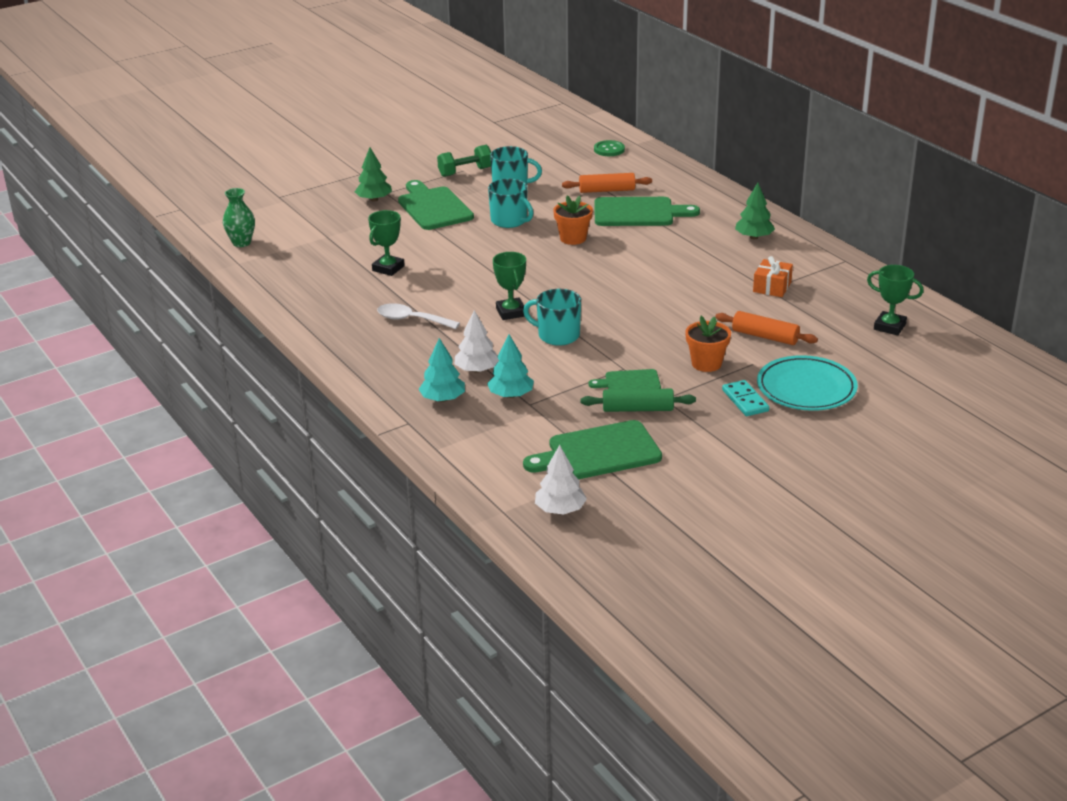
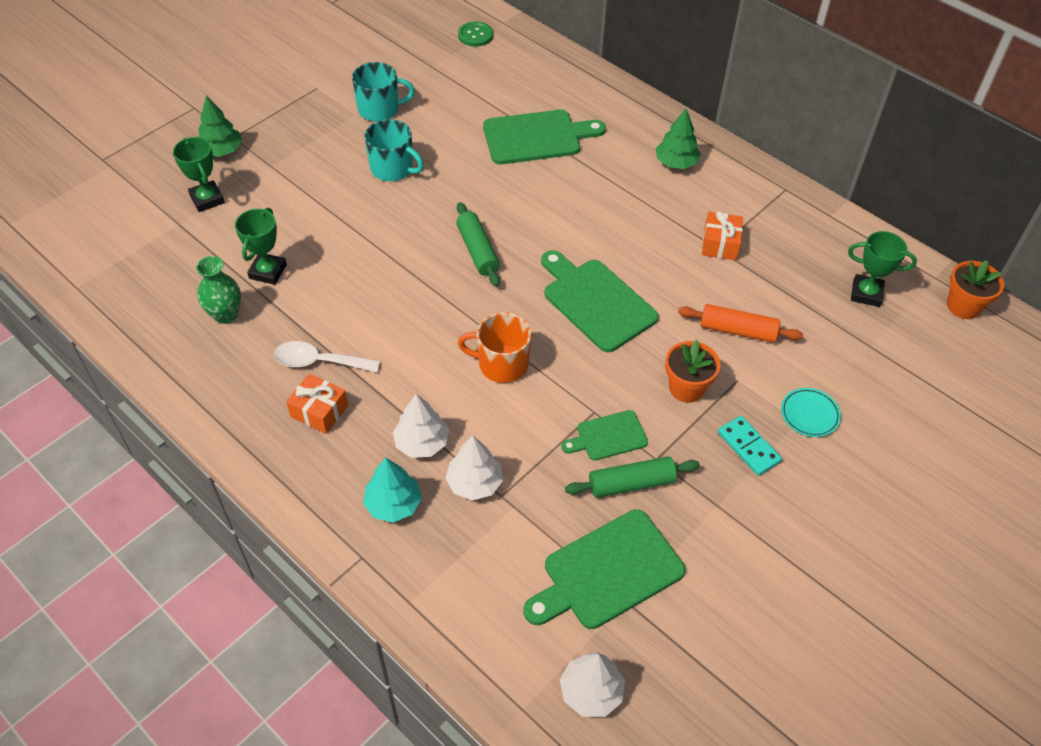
camera: 15 degrees left, 20 degrees up
green vase [223,188,255,247] -> green vase moved to [196,256,241,324]
green cutting board [398,180,474,230] -> green cutting board moved to [541,250,659,352]
green dumbbell [437,145,491,177] -> none
turquoise tree [487,335,534,398] -> white tree [445,435,503,501]
green trophy [493,252,526,320] -> green trophy moved to [173,137,225,212]
turquoise mug [523,289,581,346] -> orange mug [458,312,531,383]
orange flower pot [553,196,593,245] -> orange flower pot moved to [947,260,1005,319]
orange rolling pin [562,173,652,193] -> none
turquoise plate [757,355,858,411] -> turquoise plate [781,388,841,437], size x0.51
none -> orange gift [286,374,348,434]
none -> green rolling pin [456,202,500,287]

